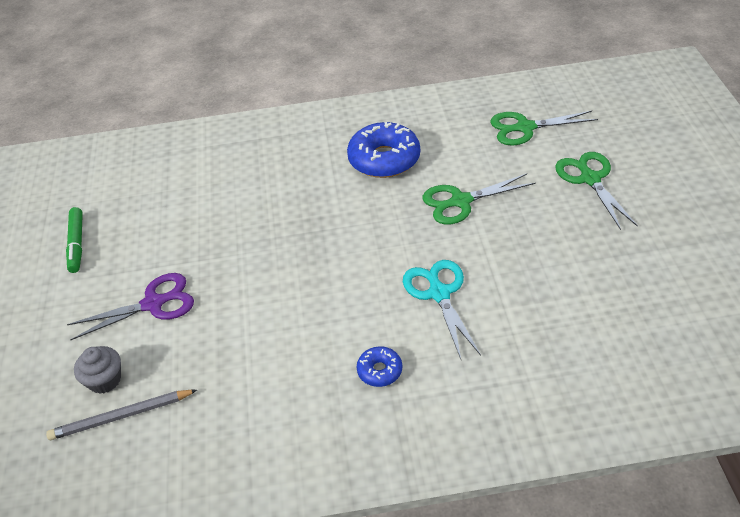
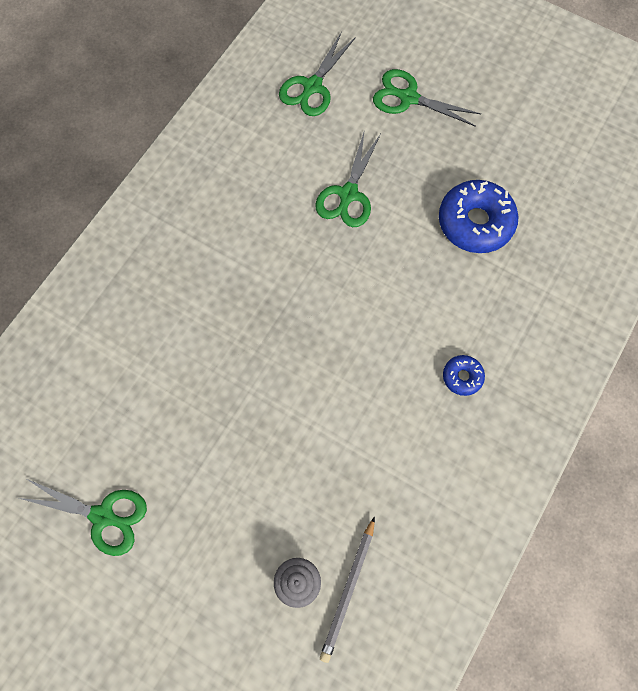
camera: 55 degrees left, 25 degrees up
green marker [66,207,83,273] -> green scissors [19,478,147,556]
purple scissors [67,273,194,340] -> none
blue donut [347,122,420,178] -> blue donut moved to [439,180,518,253]
turquoise scissors [403,260,481,359] -> none

